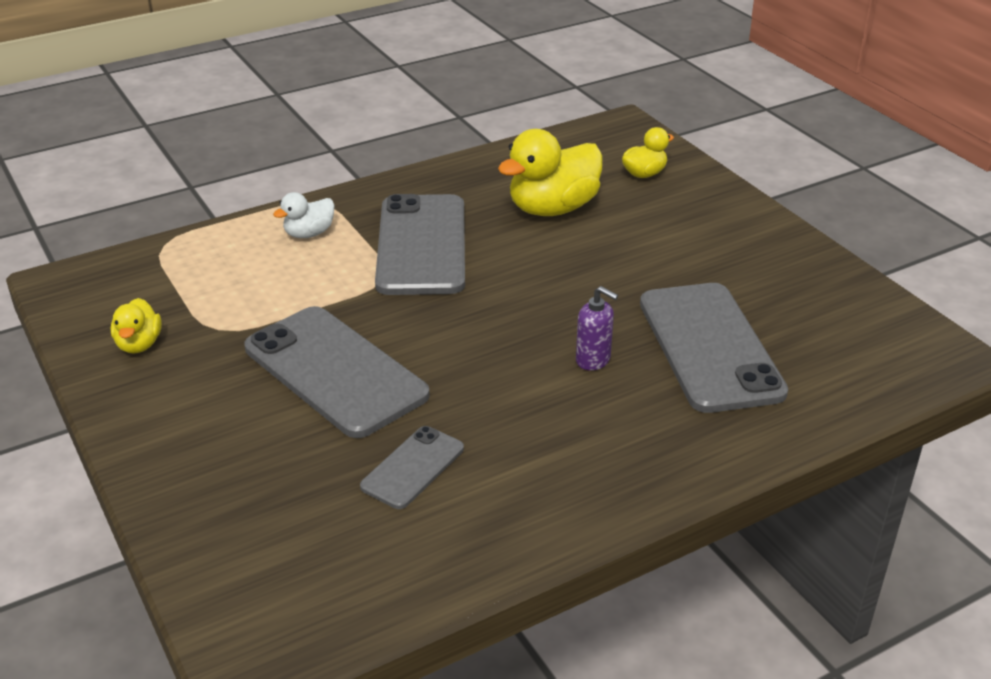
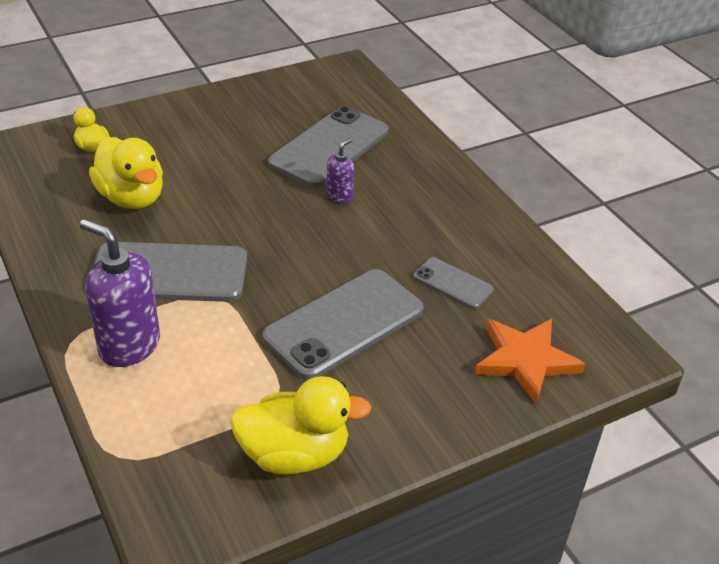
camera: 90 degrees left, 5 degrees up
yellow duck [111,298,162,353] -> yellow duck [230,376,372,475], size x1.90
white duck [273,192,335,238] -> purple soap dispenser [80,219,160,367]
grey phone [640,283,788,413] -> grey phone turned 45 degrees counterclockwise [268,106,389,187]
none -> orange star [475,319,585,404]

